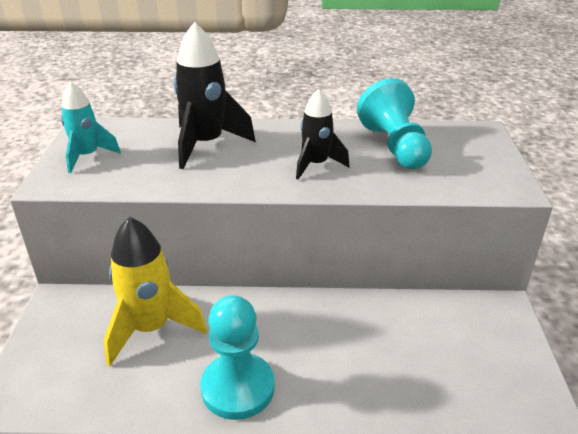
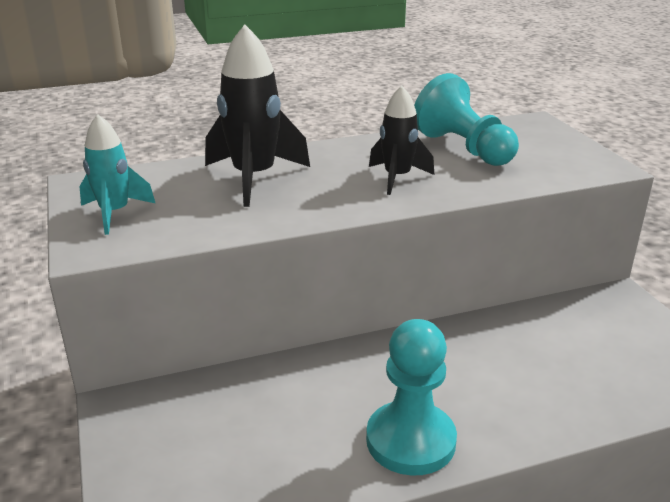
camera: 20 degrees left, 5 degrees down
yellow rocket [104,217,207,366] -> none

